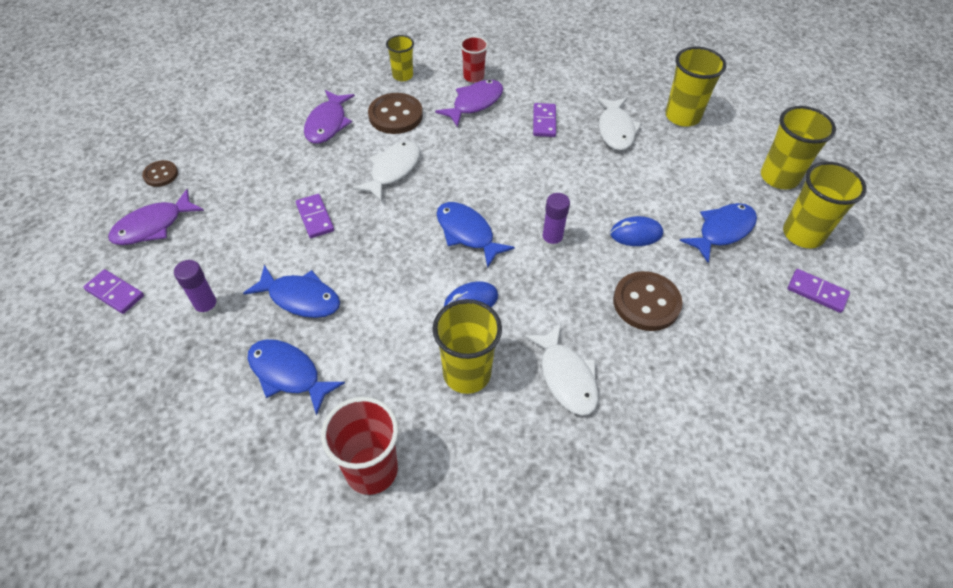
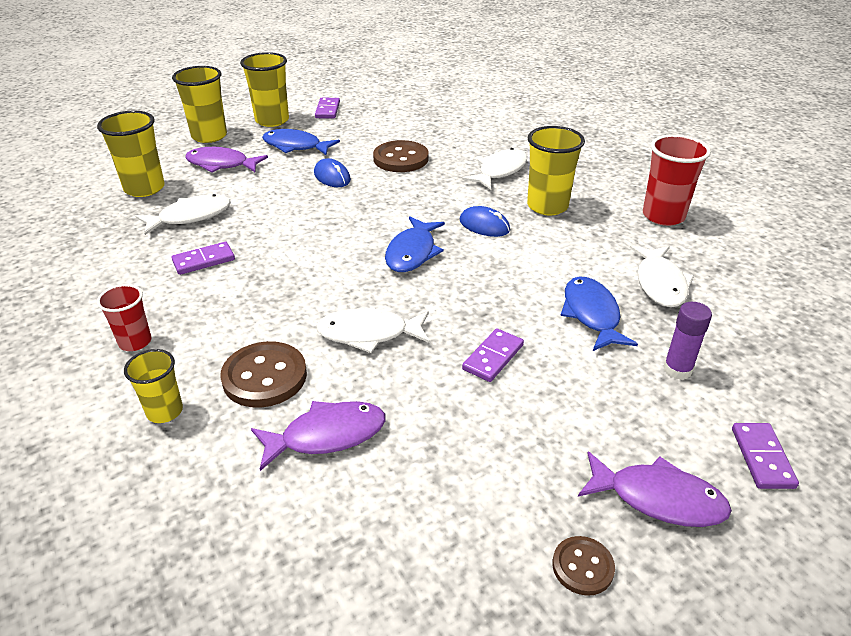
camera: 120 degrees left, 15 degrees down
blue fish [248,339,345,416] -> white fish [630,245,694,307]
purple fish [435,80,503,127] -> purple fish moved to [185,147,268,172]
purple glue stick [542,193,570,249] -> none

